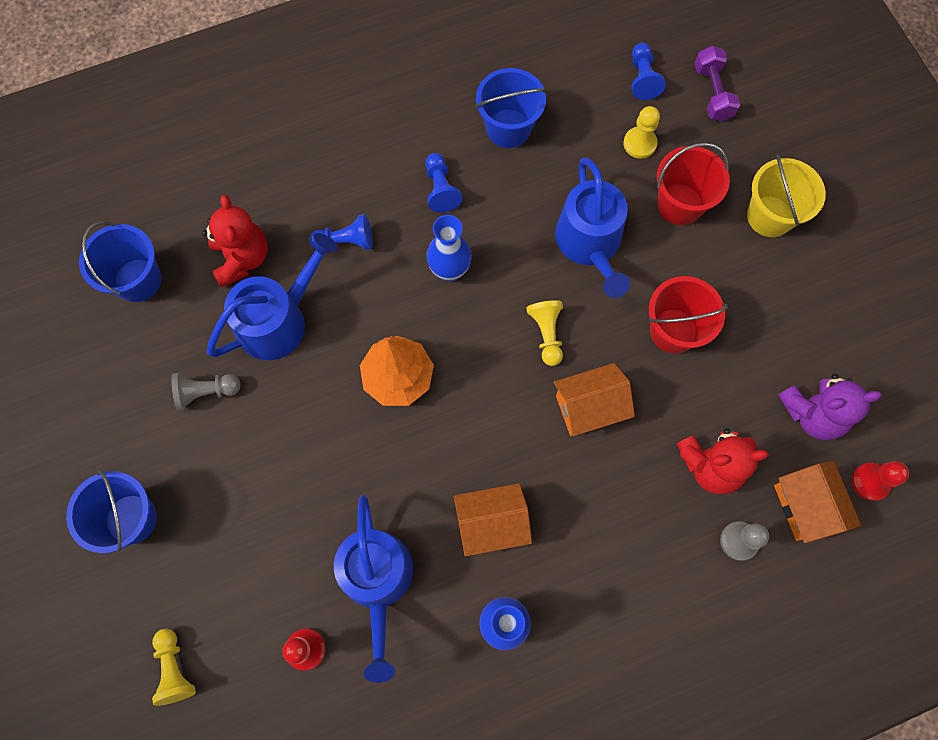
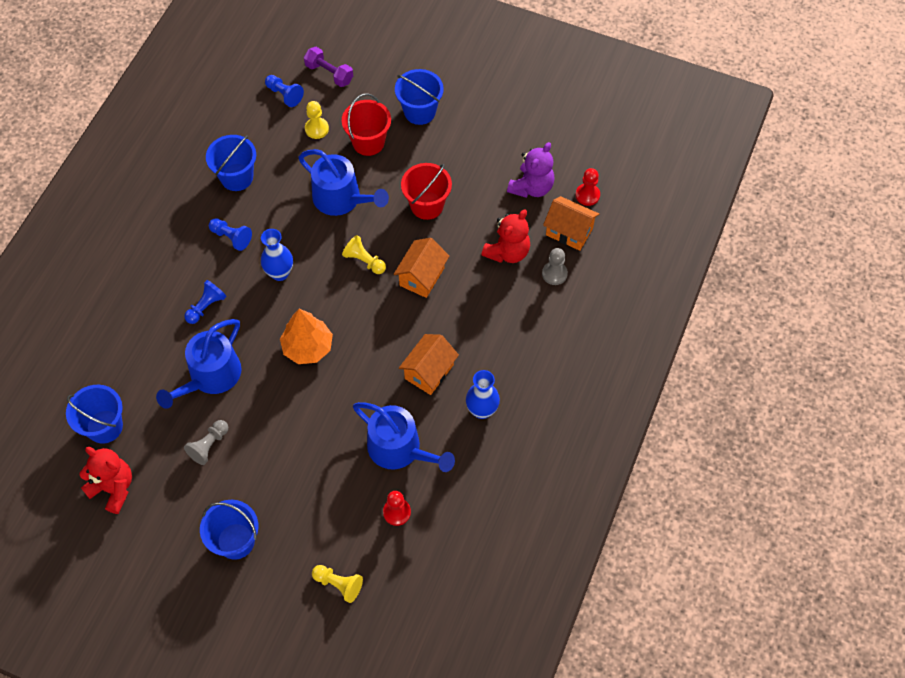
camera: 45 degrees left, 10 degrees down
red teddy bear [202,194,267,287] -> red teddy bear moved to [79,447,132,514]
blue watering can [207,233,338,360] -> blue watering can turned 150 degrees counterclockwise [156,319,242,409]
yellow bucket [747,154,826,237] -> blue bucket [395,69,444,125]

